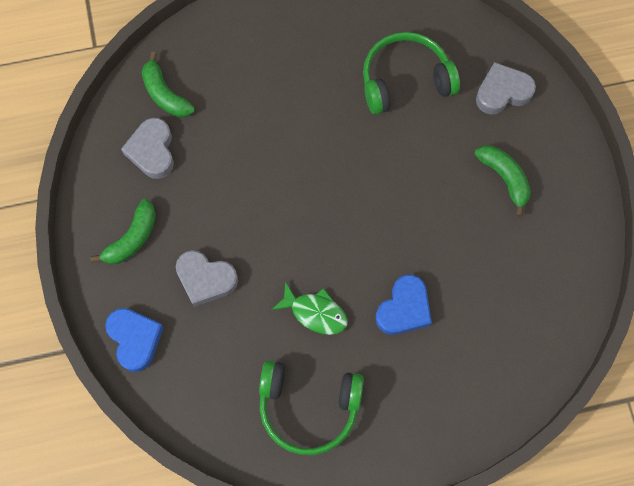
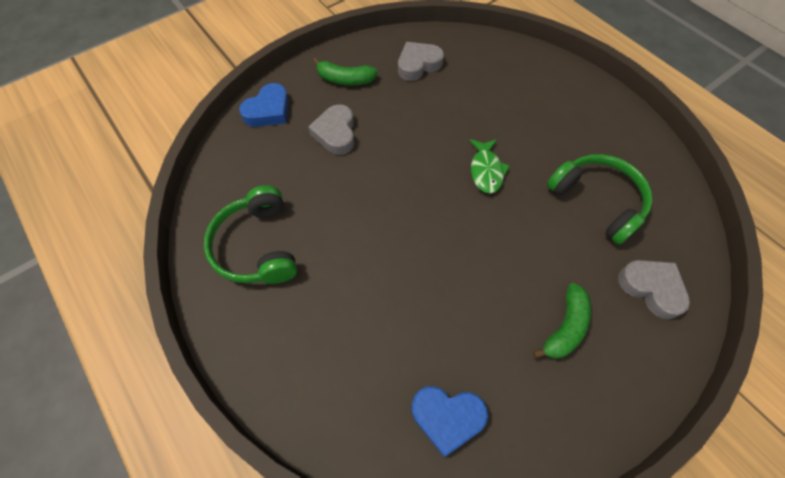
camera: 65 degrees right, 10 degrees down
green banana [142,52,195,117] -> none
green fish [272,282,348,335] -> green fish moved to [469,139,510,194]
blue heart [376,275,432,335] -> blue heart moved to [411,386,488,457]

